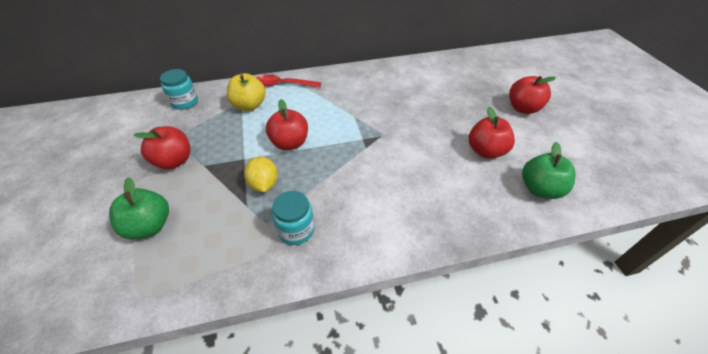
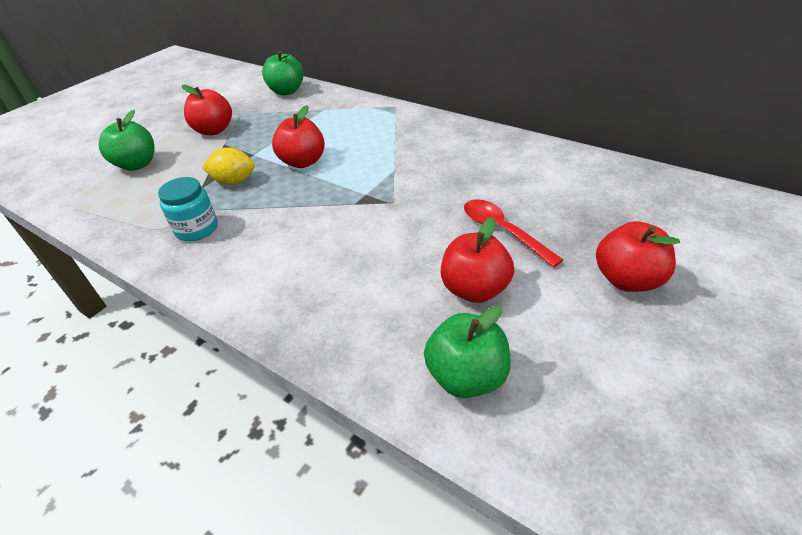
camera: 50 degrees right, 5 degrees down
turquoise jar [160,69,198,110] -> green apple [262,51,304,95]
yellow apple [227,73,266,111] -> none
yellow lemon [244,156,278,192] -> yellow lemon turned 60 degrees clockwise [202,147,255,185]
red spoon [257,74,321,88] -> red spoon moved to [464,199,563,268]

